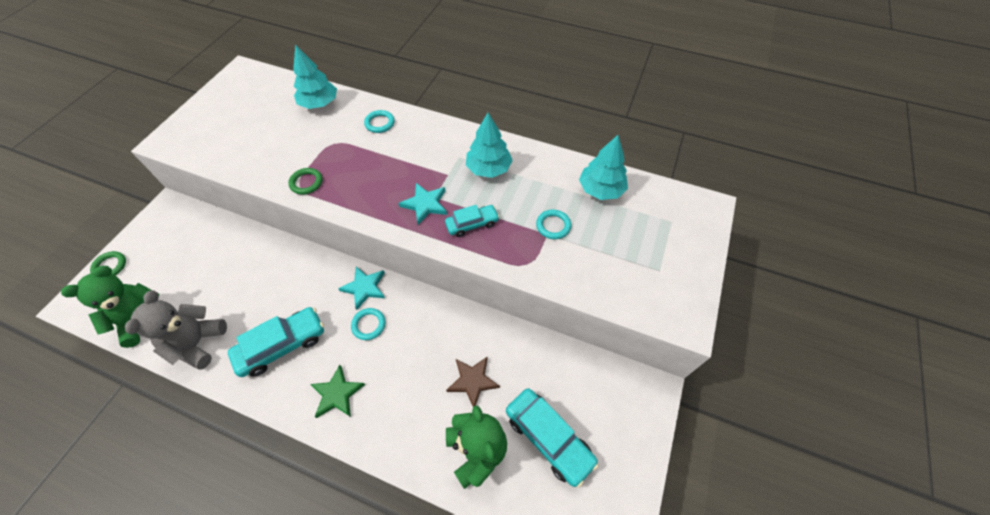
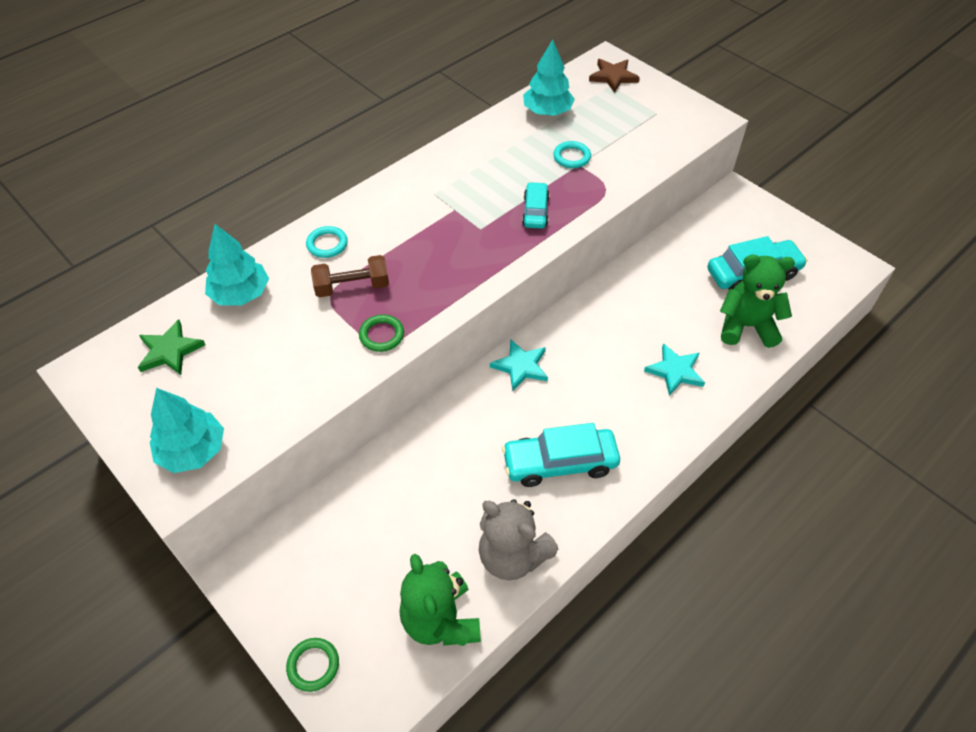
camera: 65 degrees left, 5 degrees down
turquoise car [228,307,324,377] -> turquoise car turned 90 degrees counterclockwise [502,423,620,487]
green star [310,365,365,418] -> green star moved to [138,319,205,375]
turquoise ring [351,308,386,340] -> none
turquoise star [399,183,447,225] -> turquoise star moved to [644,343,705,396]
brown star [446,356,500,406] -> brown star moved to [589,59,640,93]
turquoise tree [466,113,513,178] -> turquoise tree moved to [150,388,224,473]
none -> brown dumbbell [311,255,389,297]

